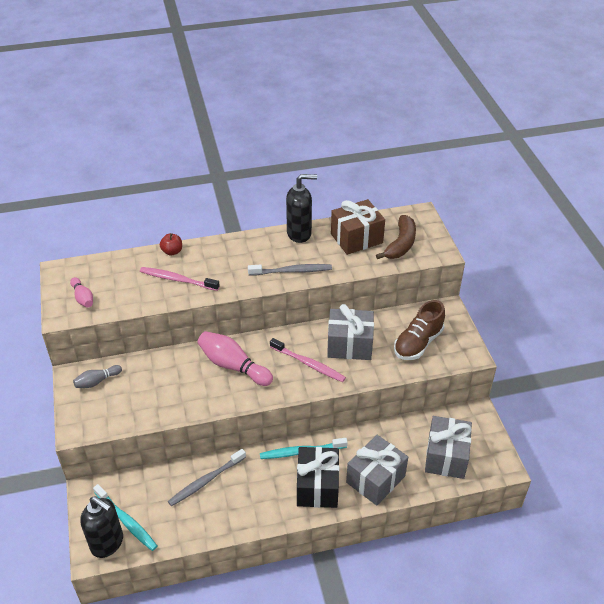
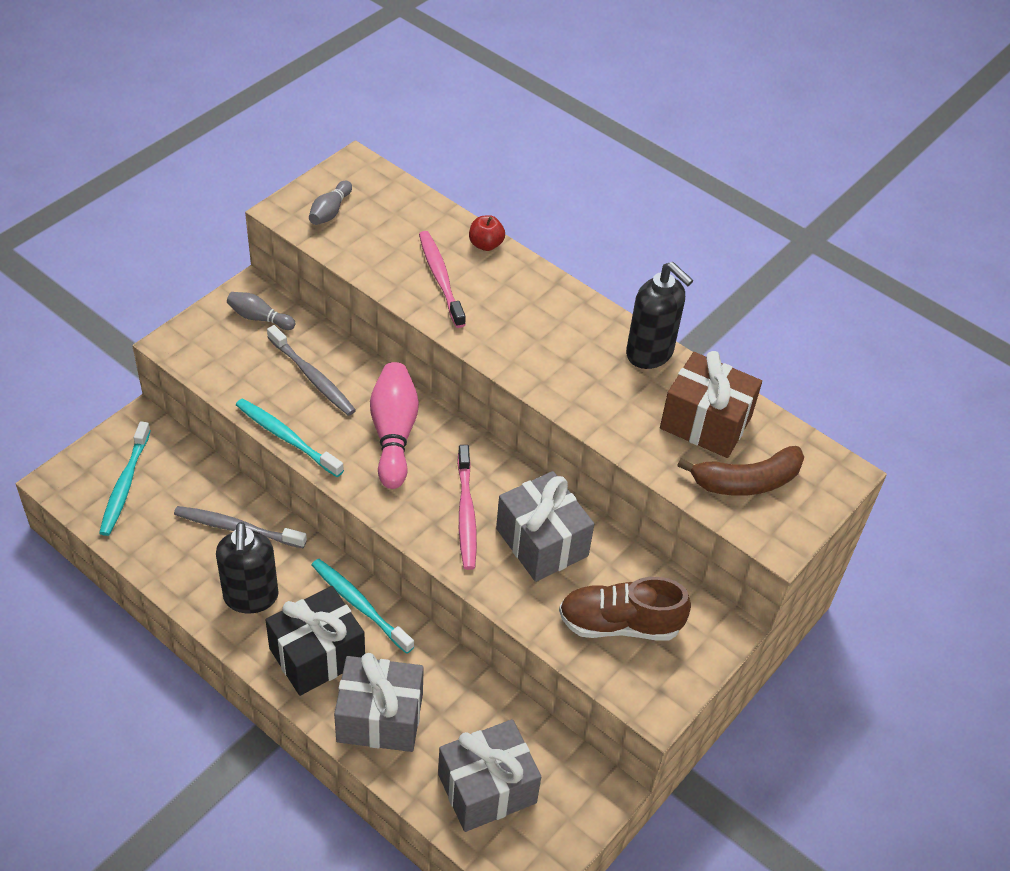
camera: 50 degrees right, 5 degrees up
pink bowling pin [70,277,93,308] -> grey bowling pin [309,181,352,225]
black soap dispenser [80,496,123,558] -> black soap dispenser moved to [216,522,279,614]
grey toothbrush [248,264,332,276] -> grey toothbrush moved to [267,325,356,416]
none -> turquoise toothbrush [236,398,344,477]

